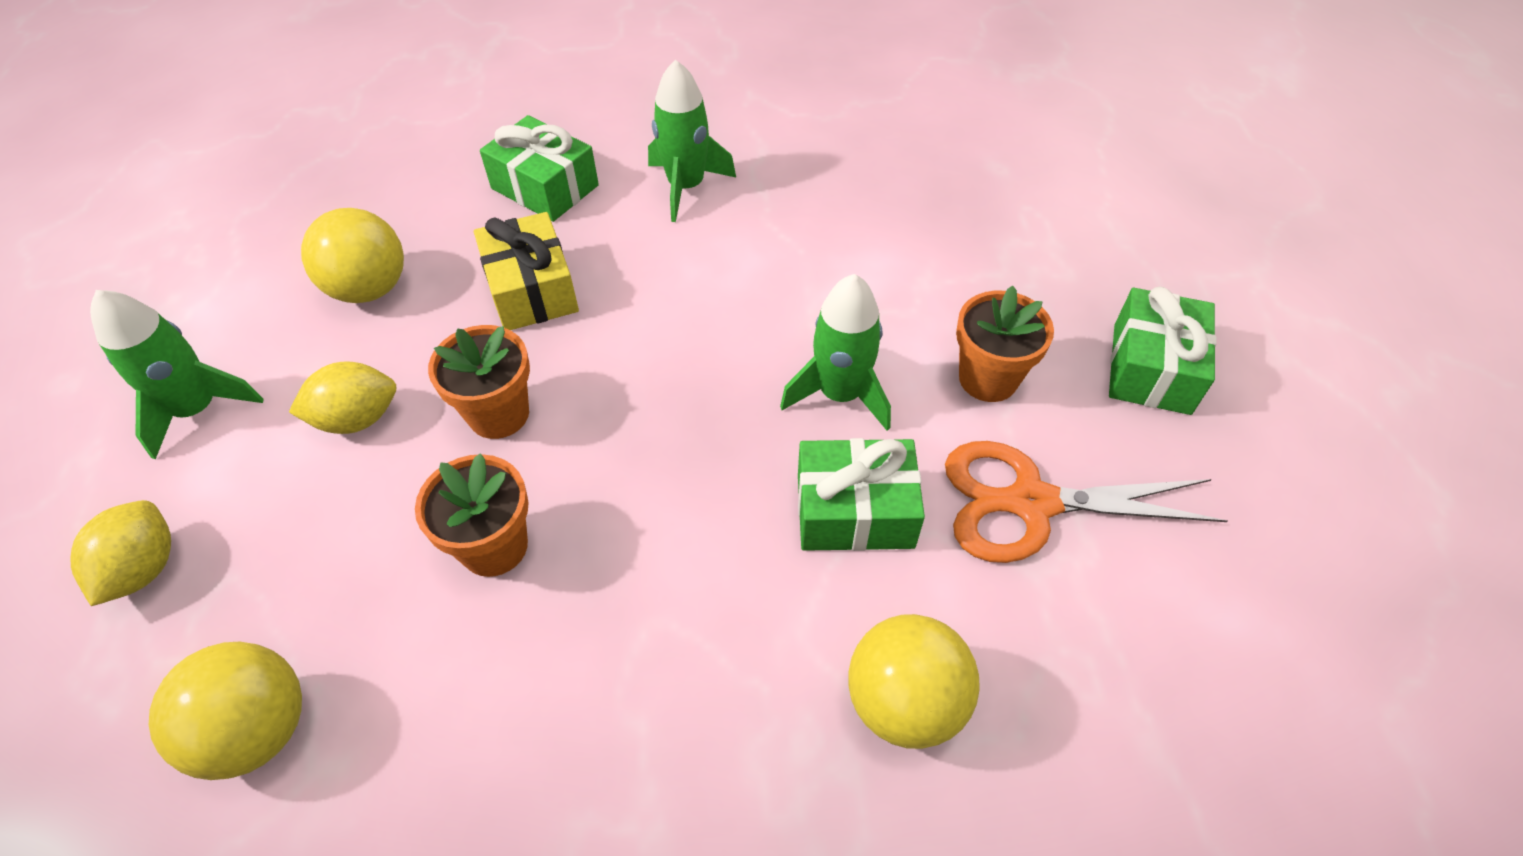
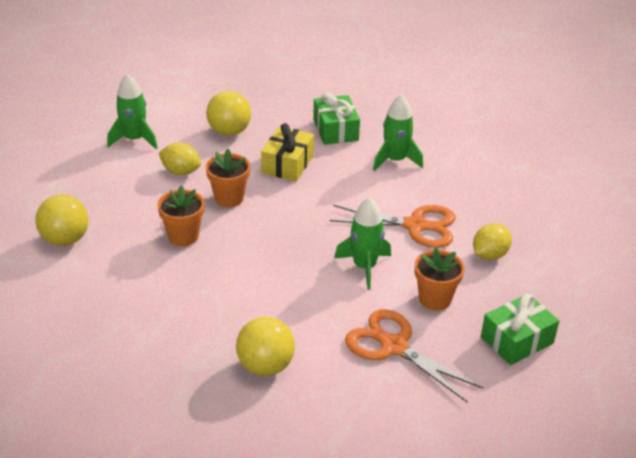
camera: 40 degrees right, 15 degrees down
yellow lemon [71,500,171,606] -> yellow lemon moved to [473,223,512,260]
green gift [798,438,925,551] -> none
none -> orange scissors [330,205,456,248]

